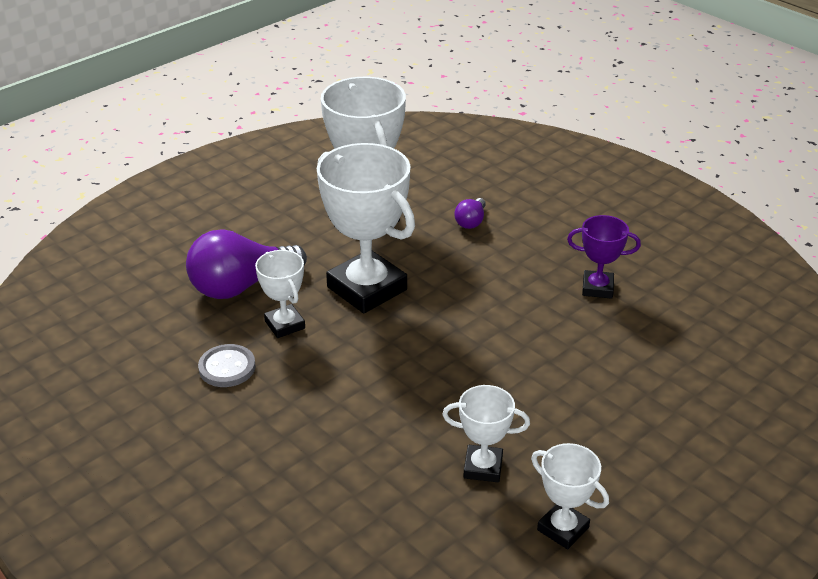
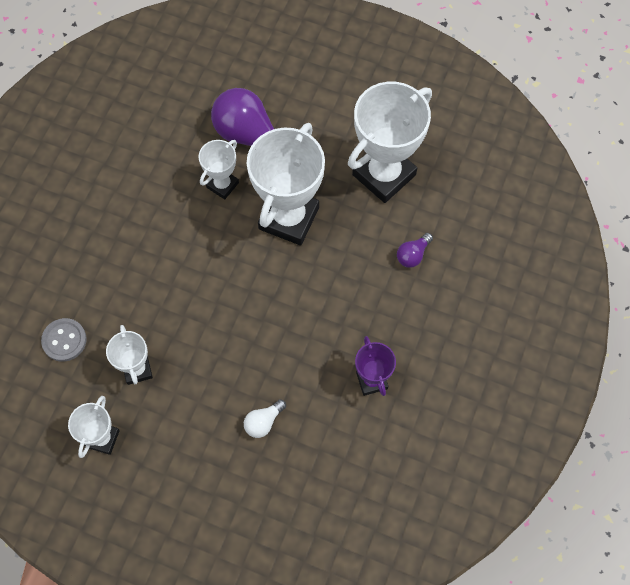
camera: 65 degrees right, 30 degrees up
grey button [198,344,256,387] -> grey button moved to [41,318,87,362]
purple light bulb [455,198,486,229] -> purple light bulb turned 45 degrees counterclockwise [397,233,433,268]
none -> white light bulb [244,399,286,438]

